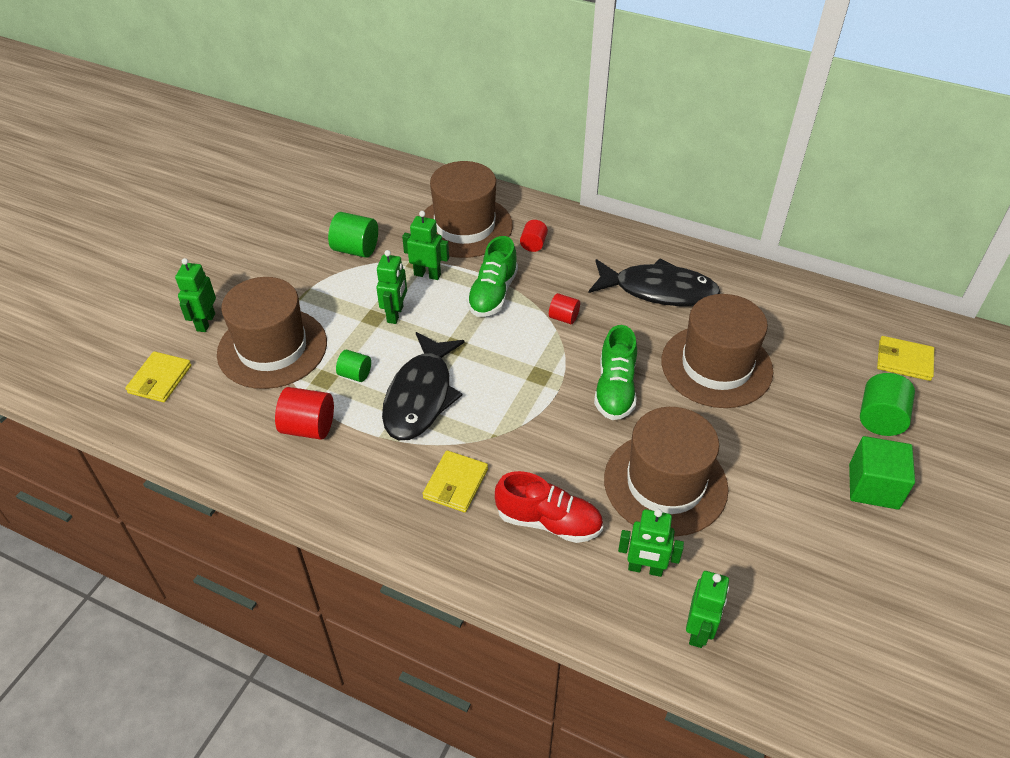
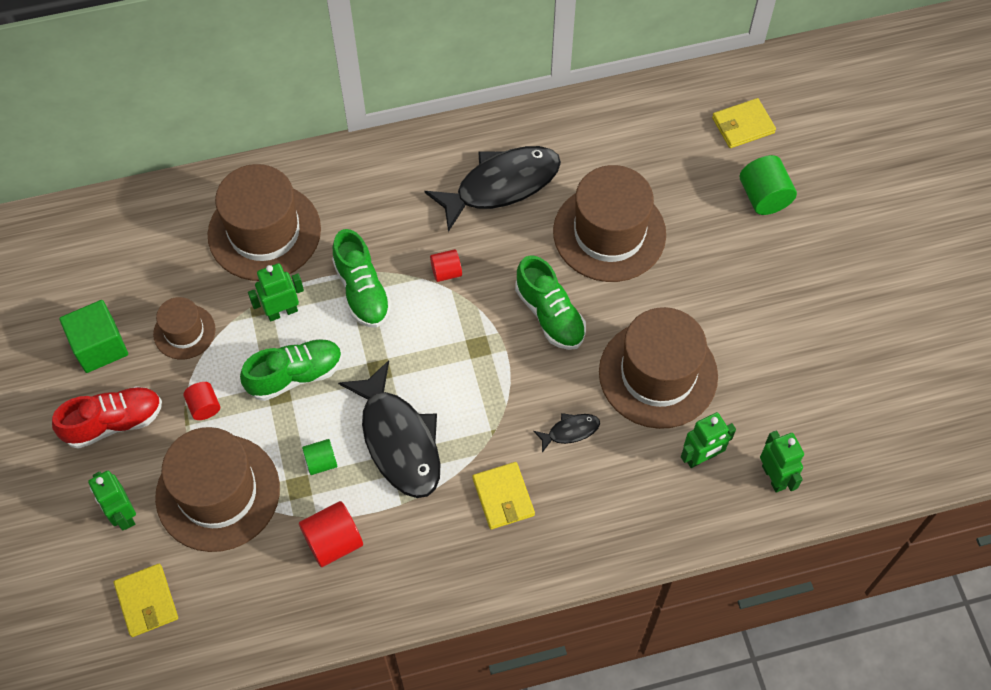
camera: 40 degrees left, 15 degrees up
green cylinder [328,212,378,258] -> brown hat [153,297,216,360]
green robot [376,250,407,324] -> green shoe [240,339,342,401]
red shoe [495,471,603,543] -> red shoe moved to [52,386,162,449]
red cylinder [520,220,548,252] -> red cylinder moved to [183,382,220,420]
green cube [849,436,915,510] -> green cube moved to [59,300,128,373]
none -> black fish [533,413,600,453]

